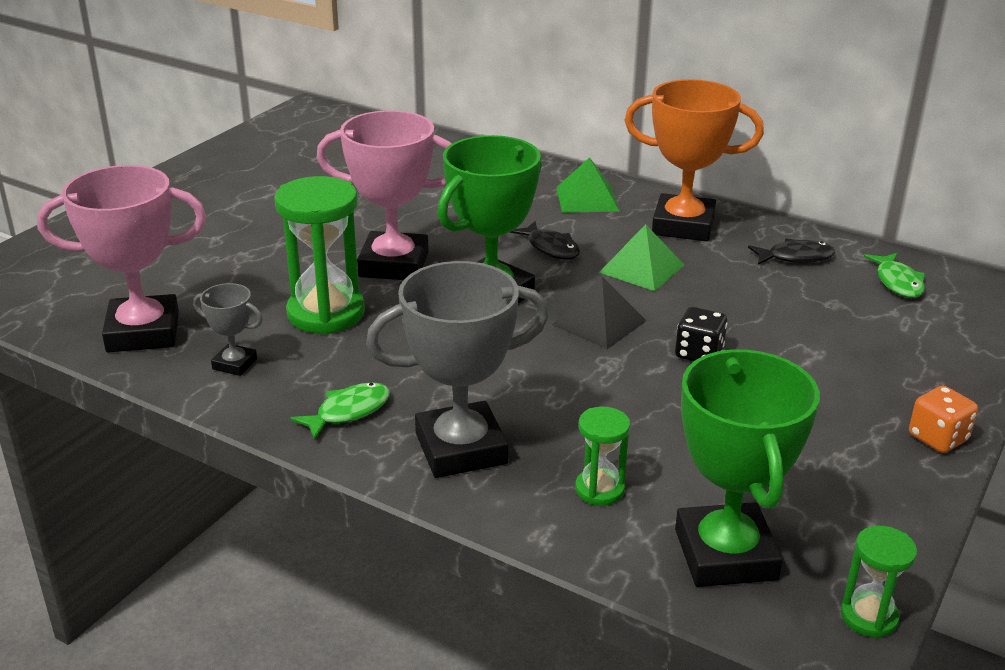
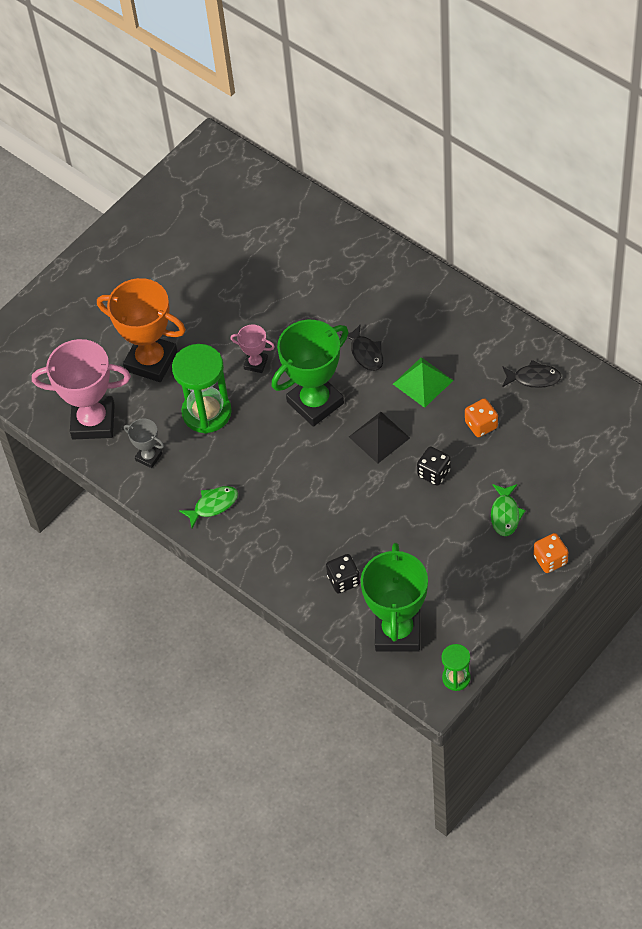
camera: 15 degrees right, 25 degrees up
pink trophy [316,110,452,280] -> pink trophy [231,324,275,373], size x0.48
grey trophy [366,261,549,478] -> none
green pyramid [556,157,619,213] -> none
green hourglass [575,407,630,506] -> black dice [326,554,360,594]
orange trophy [624,79,764,241] -> orange trophy moved to [97,278,186,382]
green fish [864,253,925,298] -> green fish moved to [491,484,526,536]
none -> orange dice [465,398,498,437]

